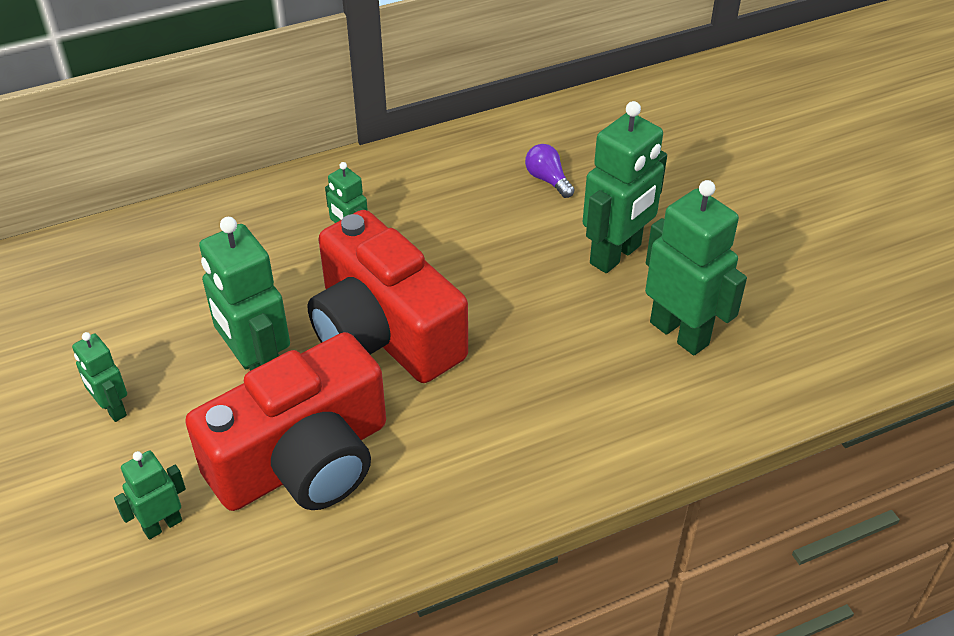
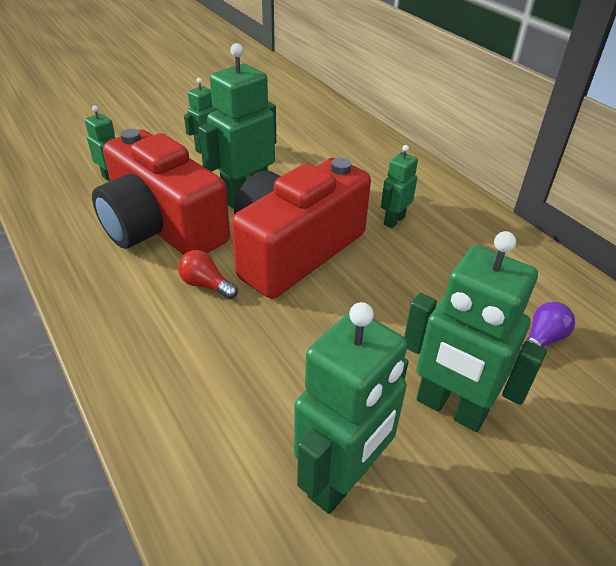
camera: 80 degrees right, 5 degrees down
none -> red light bulb [178,250,238,299]

